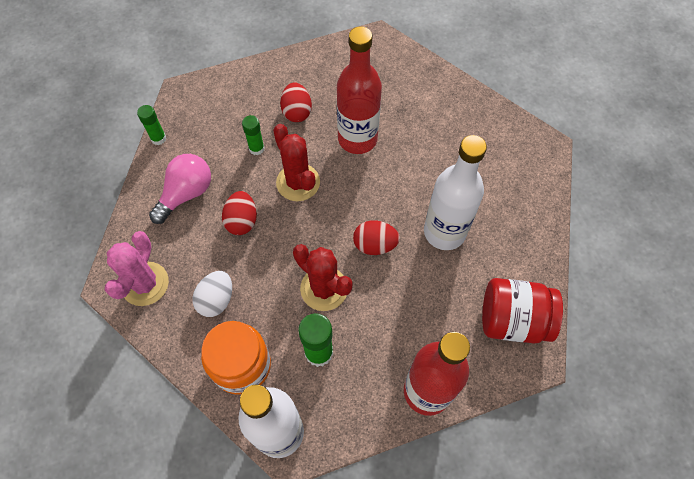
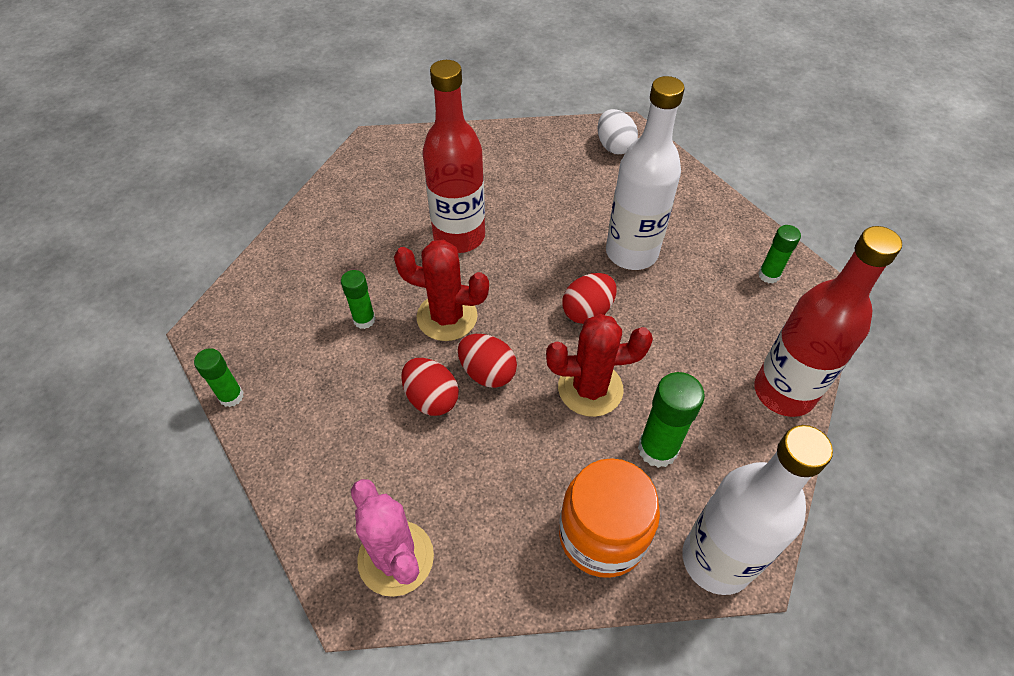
camera: 45 degrees left, 10 degrees down
pink light bulb [149,154,211,224] -> none
white egg [193,271,232,317] -> white egg moved to [597,109,638,154]
red egg [280,83,312,122] -> red egg moved to [458,334,517,388]
red jar [482,278,563,343] -> green glue stick [758,225,801,284]

